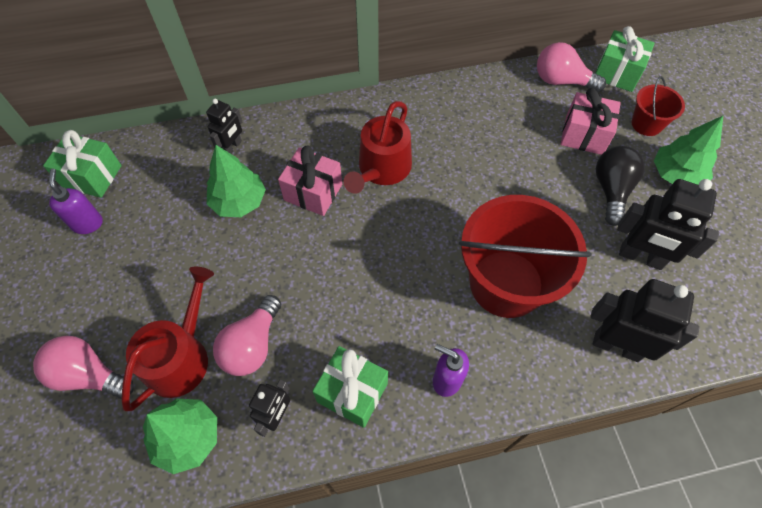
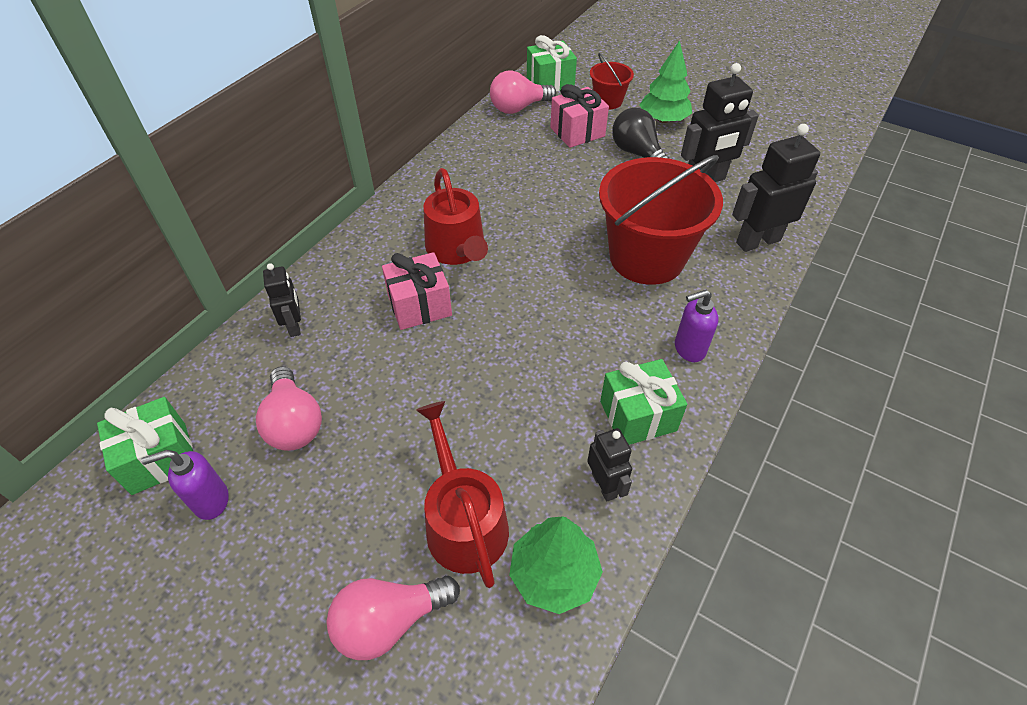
camera: 45 degrees left, 10 degrees down
purple soap dispenser [49,169,103,234] -> purple soap dispenser turned 45 degrees counterclockwise [141,450,229,520]
green tree [207,145,266,217] -> none
pink light bulb [213,295,281,376] -> pink light bulb moved to [256,366,322,451]

